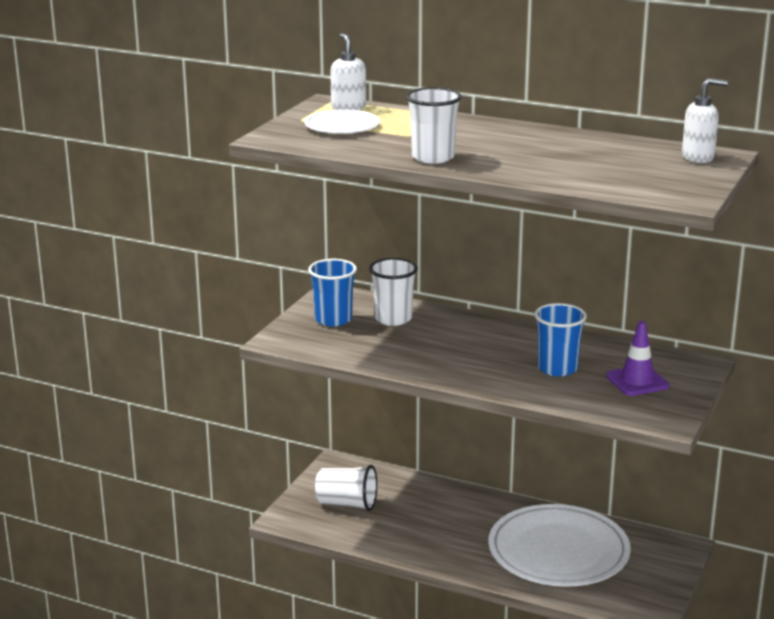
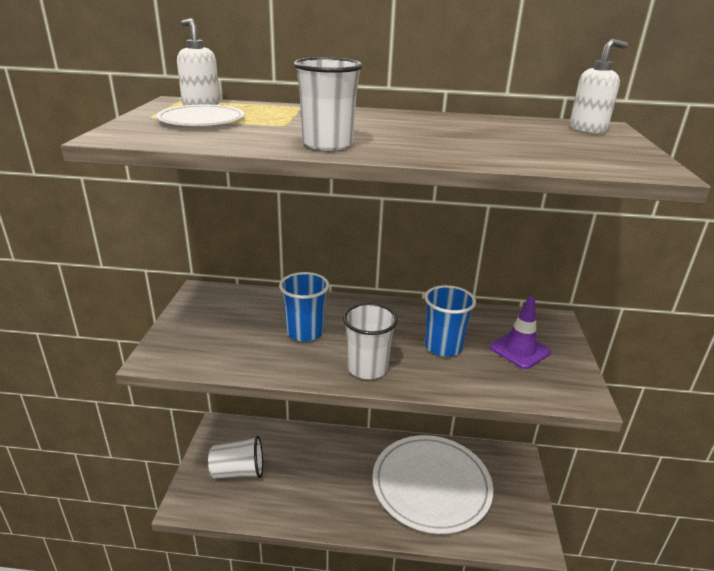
camera: 20 degrees left, 5 degrees up
blue cup [308,259,357,327] -> blue cup moved to [279,272,329,342]
white cup [369,258,418,326] -> white cup moved to [343,303,398,379]

